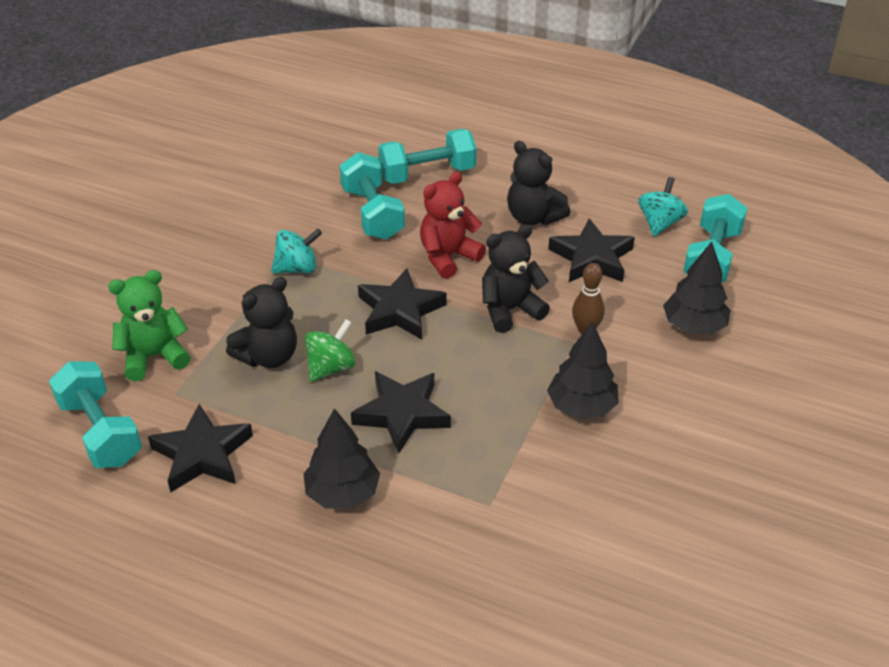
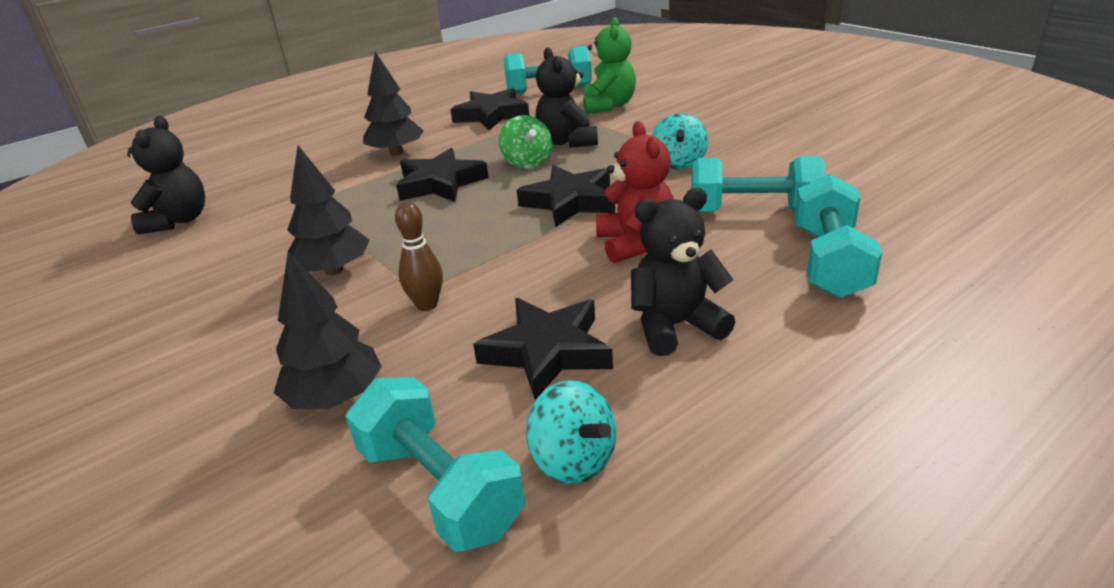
camera: 120 degrees right, 10 degrees down
black teddy bear [482,224,550,333] -> black teddy bear moved to [127,116,205,234]

